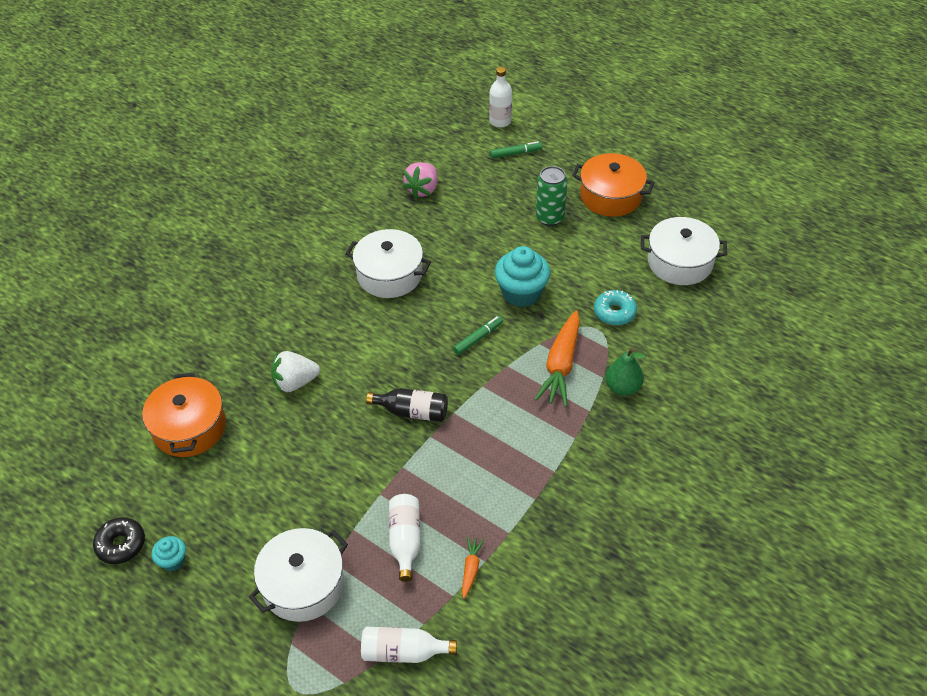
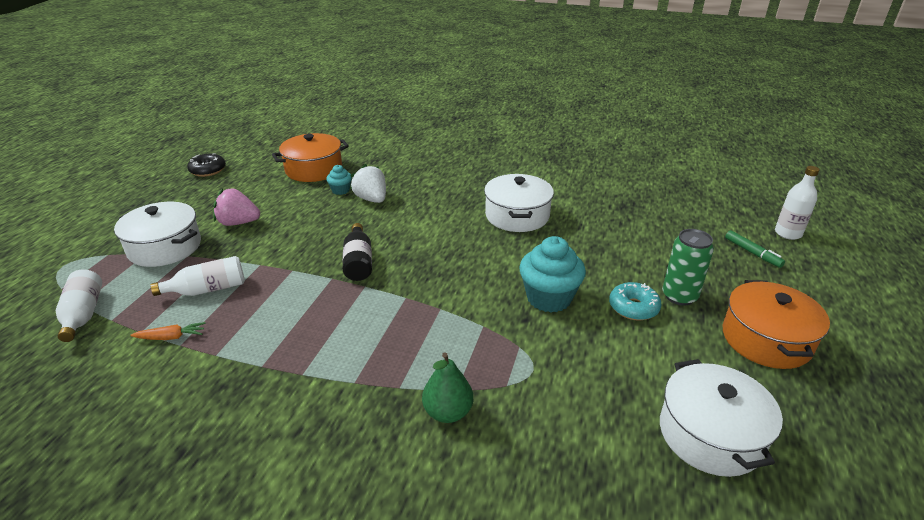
camera: 70 degrees right, 15 degrees down
turquoise cupcake [152,536,186,571] -> turquoise cupcake moved to [326,165,352,195]
pink strawberry [402,162,437,199] -> pink strawberry moved to [213,188,260,226]
green marker [453,316,503,355] -> none
orange carrot [534,311,580,407] -> none
turquoise donut [594,290,637,326] -> turquoise donut moved to [609,282,661,320]

